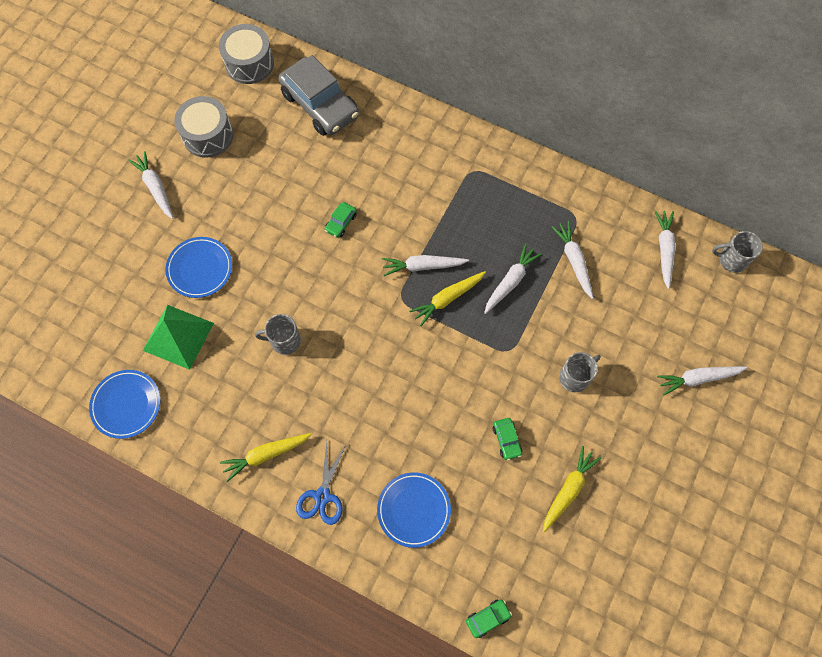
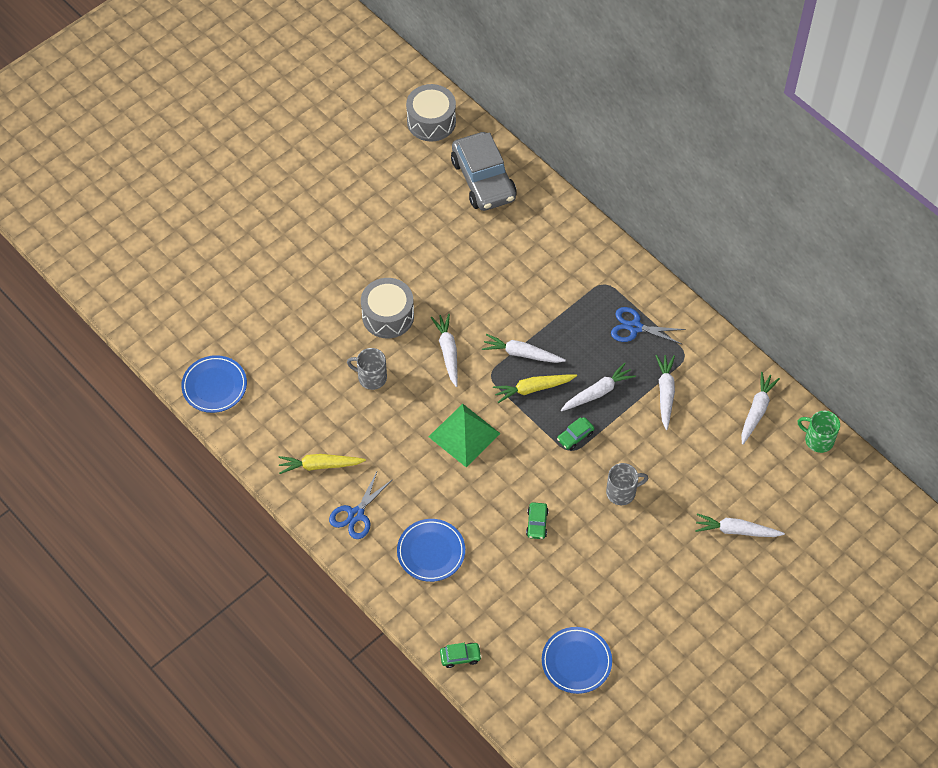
camera: 20 degrees right, 10 degrees down
white carrot [128,151,173,219] -> white carrot moved to [431,314,458,387]
green pyramid [143,305,214,370] -> green pyramid moved to [429,404,501,467]
blue plate [166,237,232,298] -> blue plate moved to [542,627,612,694]
grey drum [174,96,233,158] -> grey drum moved to [361,278,414,338]
green car [325,202,357,238] -> green car moved to [557,417,595,450]
yellow carrot [543,446,601,532] -> none
grey mug [712,231,763,273] -> green mug [798,411,840,453]
none -> blue scissors [611,307,686,345]

